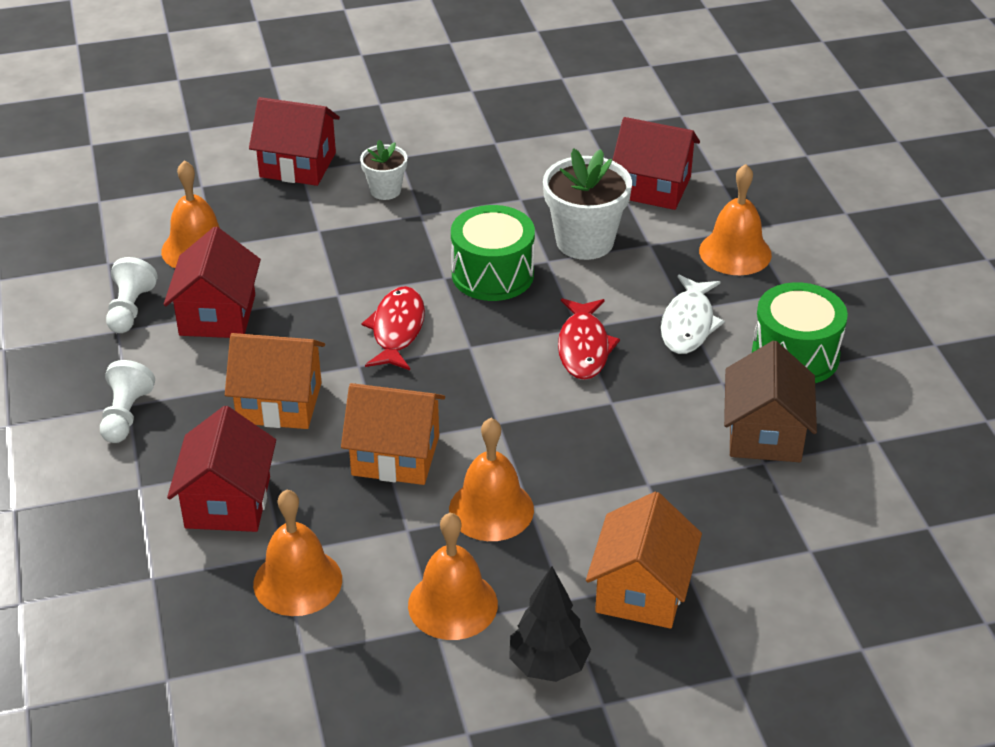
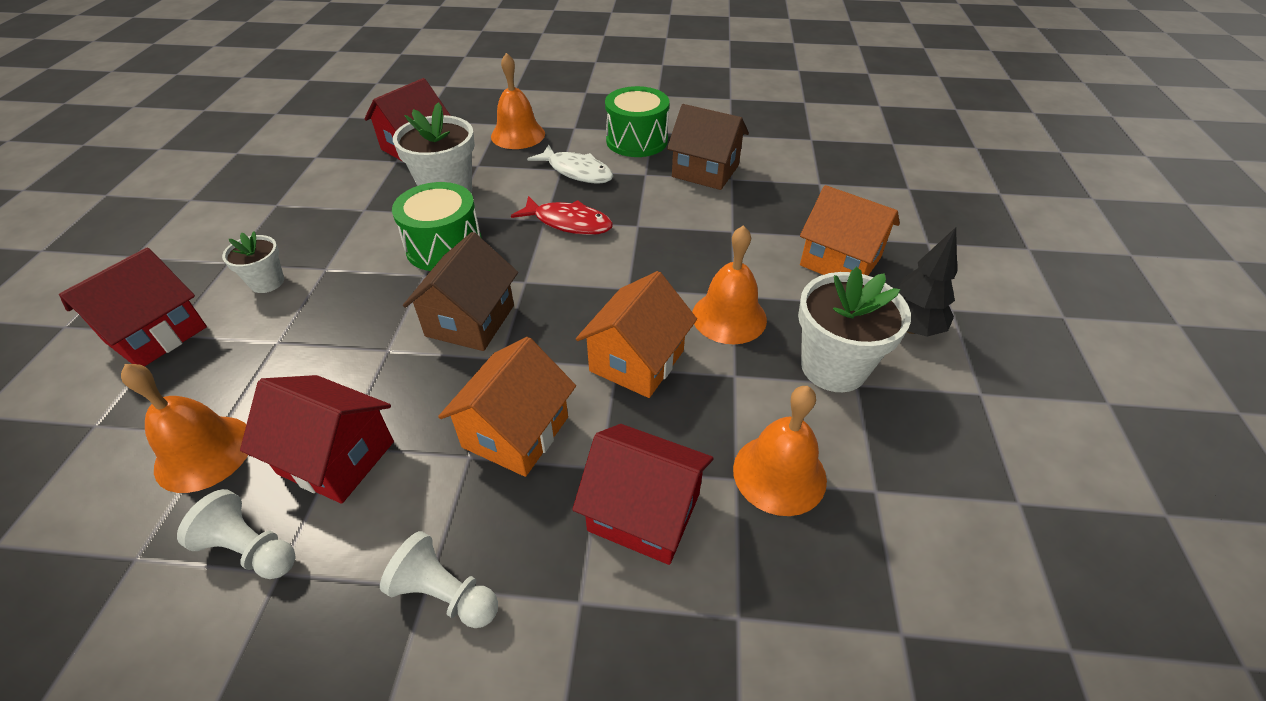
camera: 70 degrees left, 5 degrees up
red fish [361,286,425,370] -> brown house [403,232,518,351]
orange bell [408,512,498,640] -> white flower pot [798,266,911,392]

